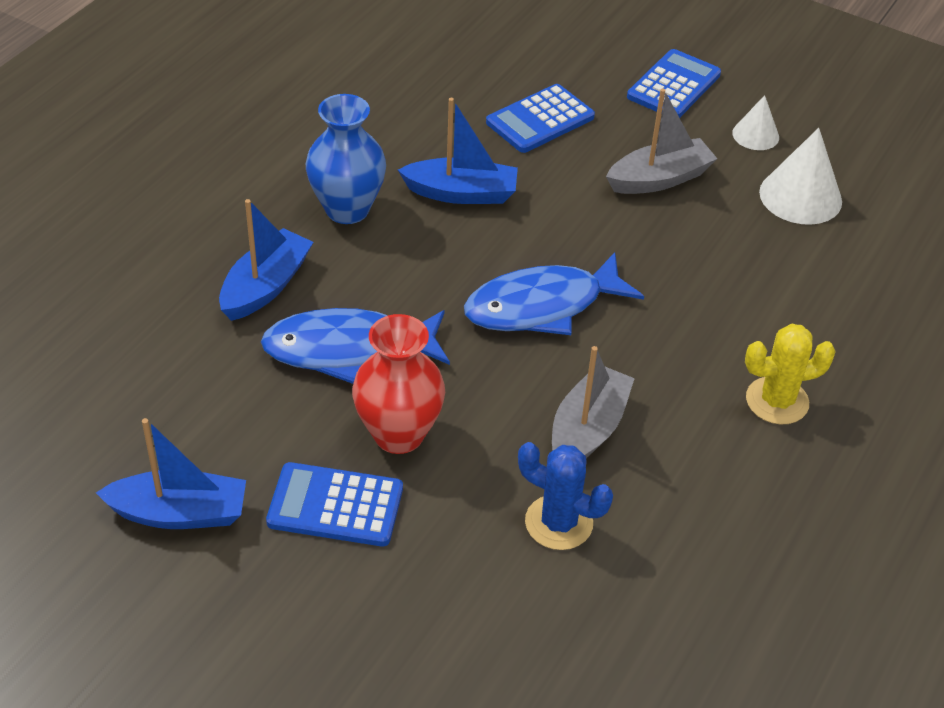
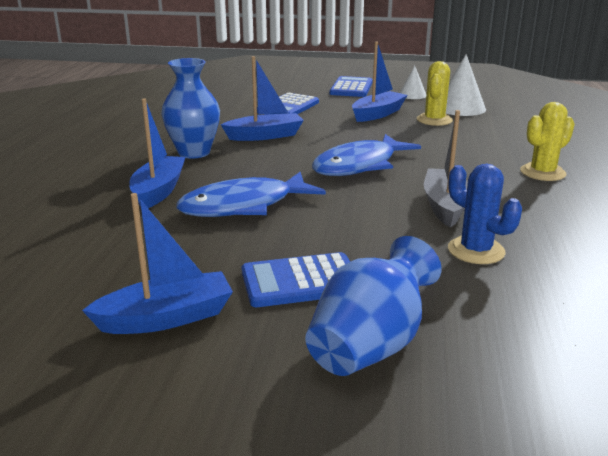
camera: 20 degrees left, 20 degrees down
red vase [352,314,445,454] -> none
blue cactus [518,442,613,550] -> blue cactus turned 45 degrees clockwise [448,164,522,264]
grey boat [606,88,718,194] -> blue boat [352,42,407,122]
none -> blue vase [305,236,442,376]
none -> yellow cactus [417,61,453,126]

